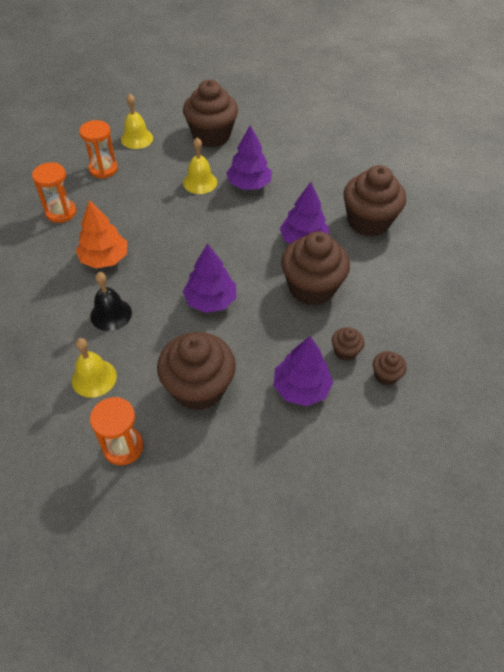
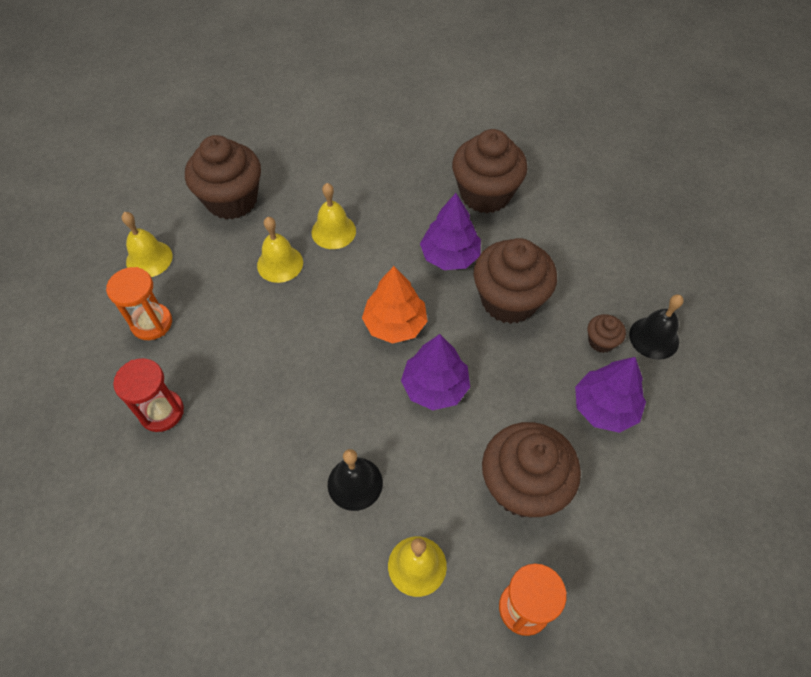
camera: 40 degrees left, 5 degrees up
orange hourglass [32,162,76,223] -> red hourglass [113,358,184,432]
orange tree [76,200,127,268] -> orange tree moved to [362,266,428,344]
purple tree [226,125,272,190] -> yellow bell [311,183,356,249]
brown cupcake [373,351,407,385] -> black bell [629,295,684,360]

